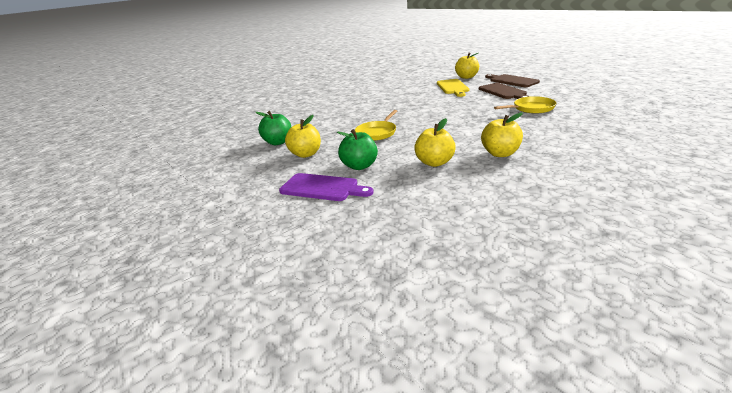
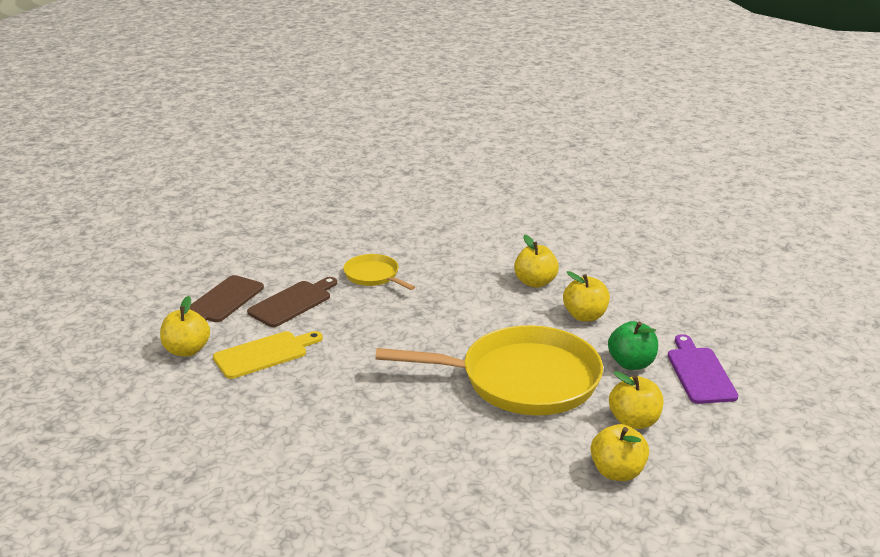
camera: 120 degrees left, 0 degrees up
green apple [256,111,291,145] -> yellow apple [591,424,649,481]
yellow pan [355,110,397,141] -> yellow pan [375,325,603,415], size x2.12

